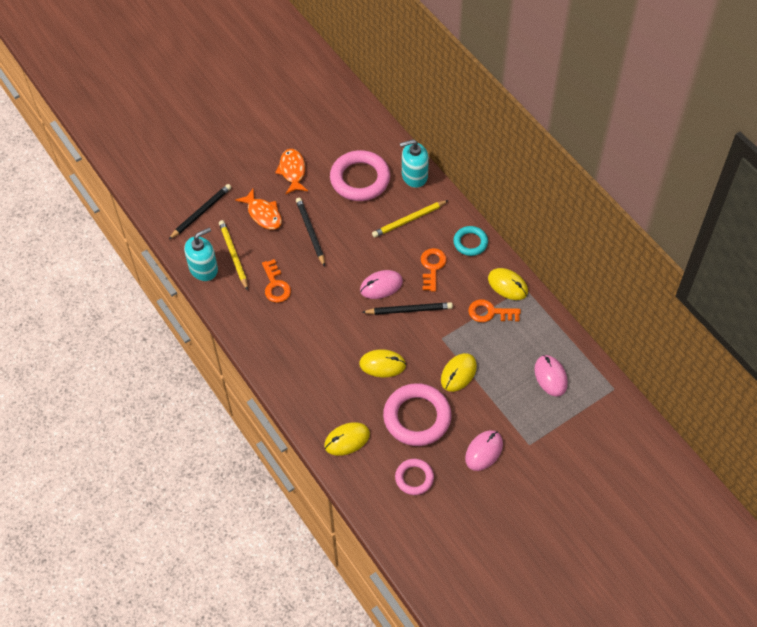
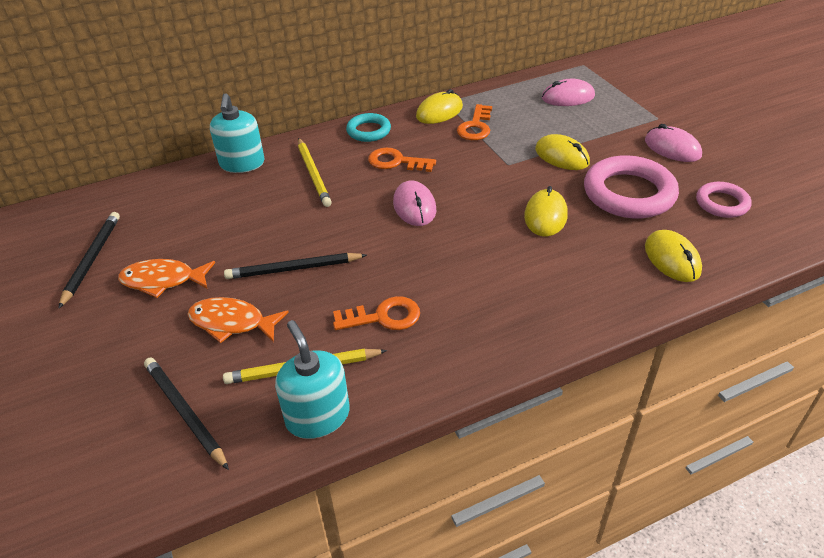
camera: 80 degrees left, 15 degrees down
orange fish [235,189,282,230] -> orange fish turned 135 degrees counterclockwise [187,297,289,343]
pink ring [330,150,390,201] -> none
black pencil [362,302,453,315] -> black pencil moved to [58,212,120,309]

